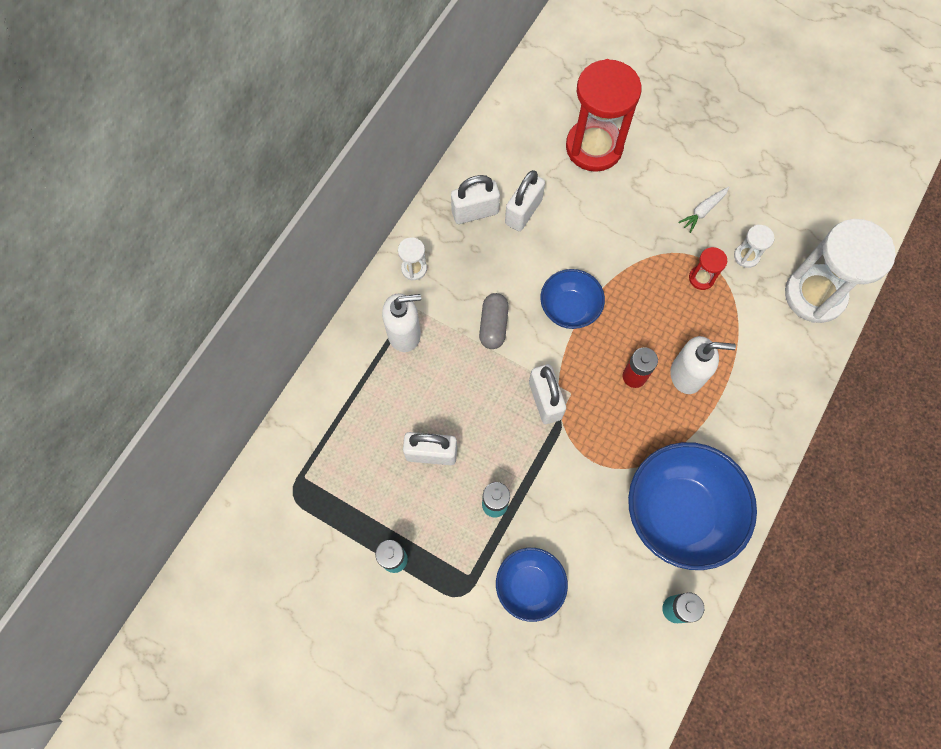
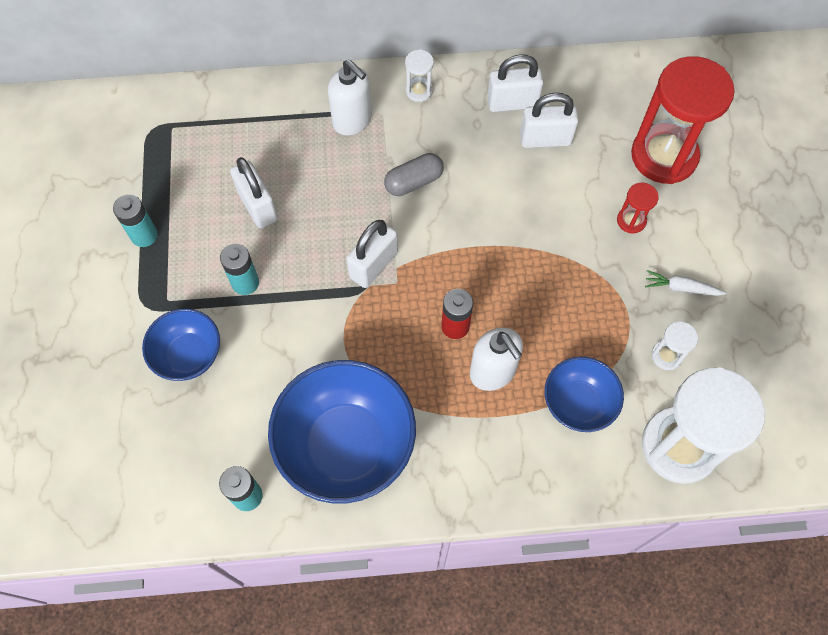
camera: 55 degrees right, 5 degrees down
white padlock [451,175,500,224] -> white padlock turned 45 degrees counterclockwise [487,54,544,112]
blue bowl [540,269,605,329] -> blue bowl moved to [545,357,624,432]
red hourglass [689,247,727,290] -> red hourglass moved to [617,183,659,233]

